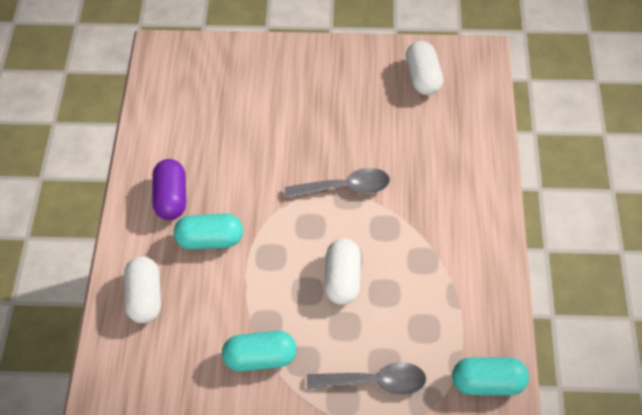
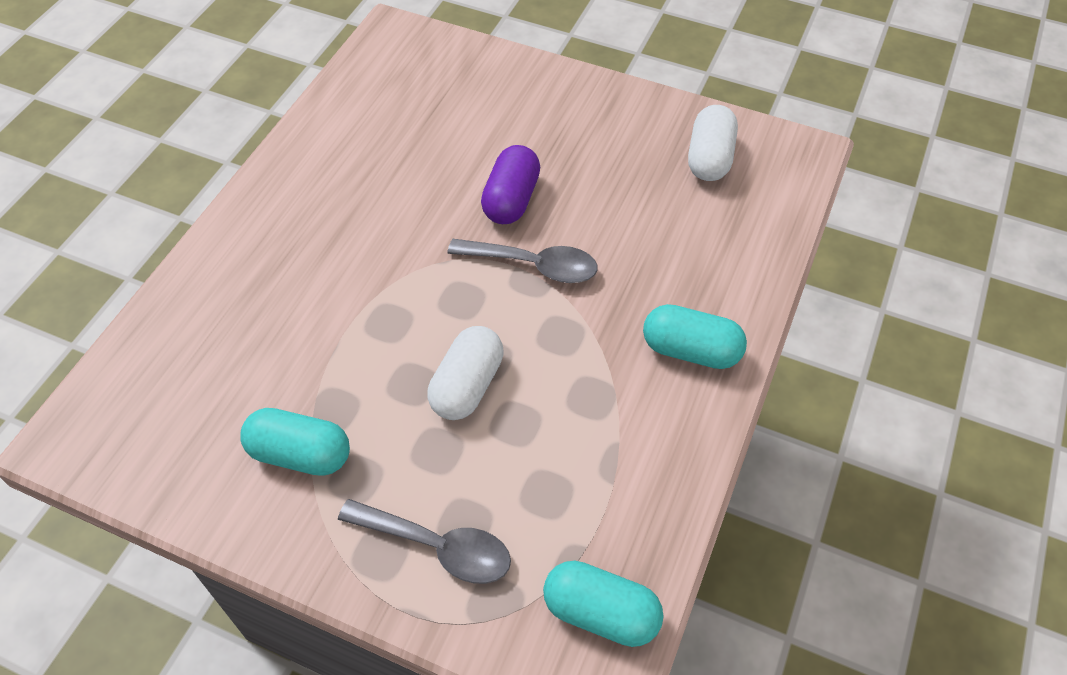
camera: 20 degrees right, 0 degrees up
white capsule [124,256,161,323] -> none
purple capsule [152,159,186,220] -> purple capsule moved to [481,145,540,224]
turquoise capsule [174,213,243,250] -> turquoise capsule moved to [643,304,747,369]

